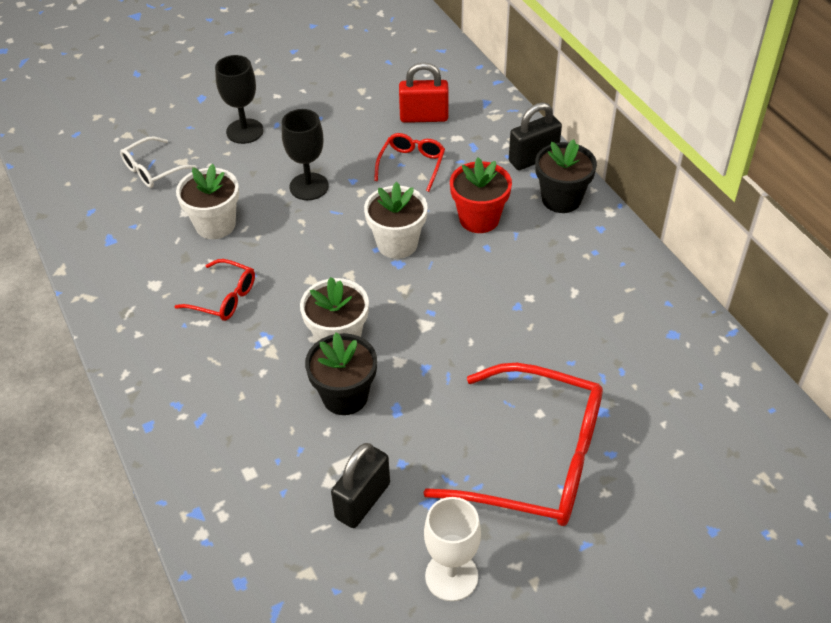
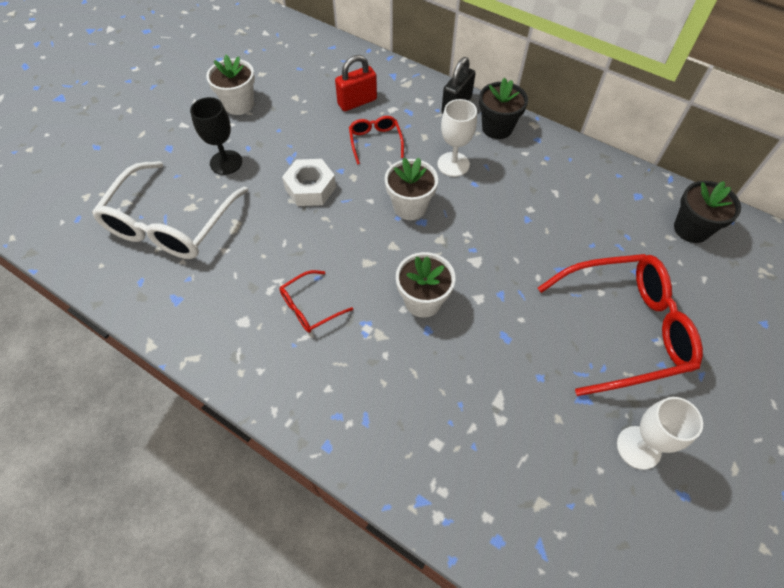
camera: 30 degrees left, 10 degrees up
white glasses [120,137,197,188] -> white glasses [92,161,248,259], size x2.12
red glasses [174,259,255,321] -> red glasses turned 150 degrees clockwise [279,270,353,333]
white flower pot [176,164,239,239] -> white flower pot moved to [206,55,255,115]
black goblet [282,109,329,200] -> white nut [282,159,336,206]
black flower pot [305,332,377,415] -> black flower pot moved to [674,181,741,243]
black padlock [331,443,390,528] -> none
red flower pot [450,157,512,233] -> white goblet [437,99,477,177]

